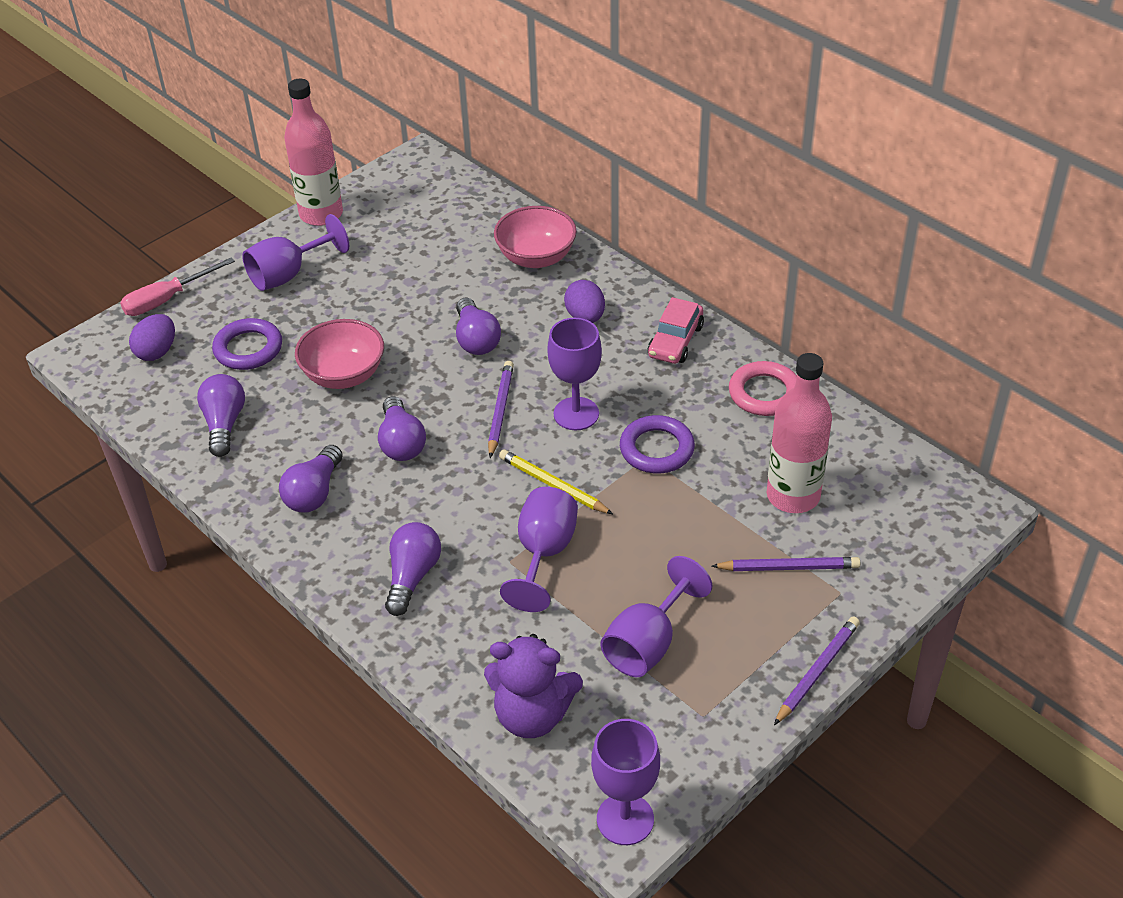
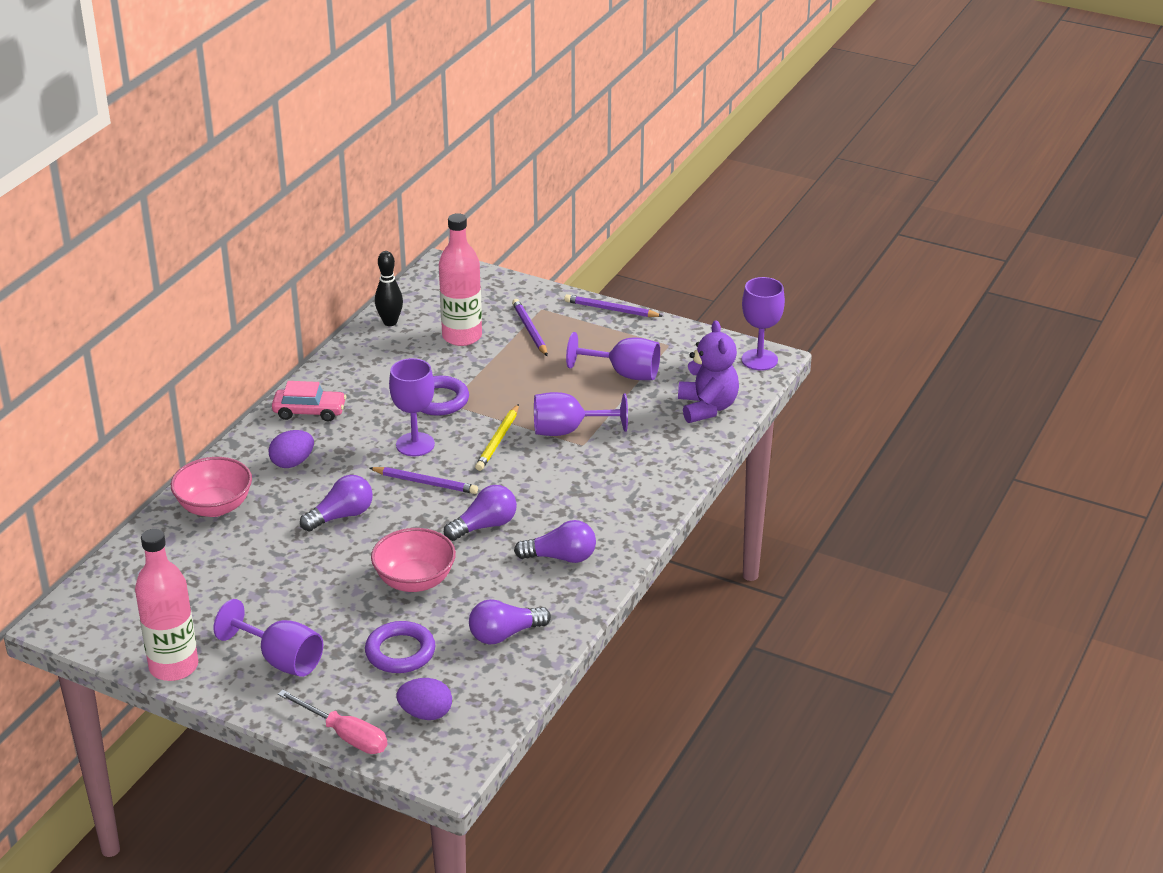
camera: 110 degrees left, 10 degrees down
purple light bulb [385,522,441,616] -> none
purple pencil [488,361,514,458] -> purple pencil turned 150 degrees counterclockwise [369,467,478,494]
pink ring [729,361,797,416] -> none
none -> black bowling pin [375,251,403,326]

